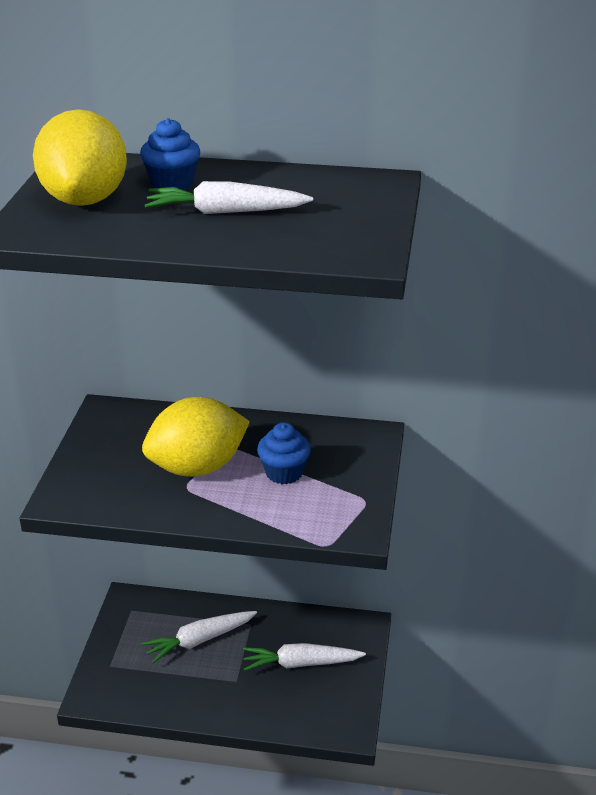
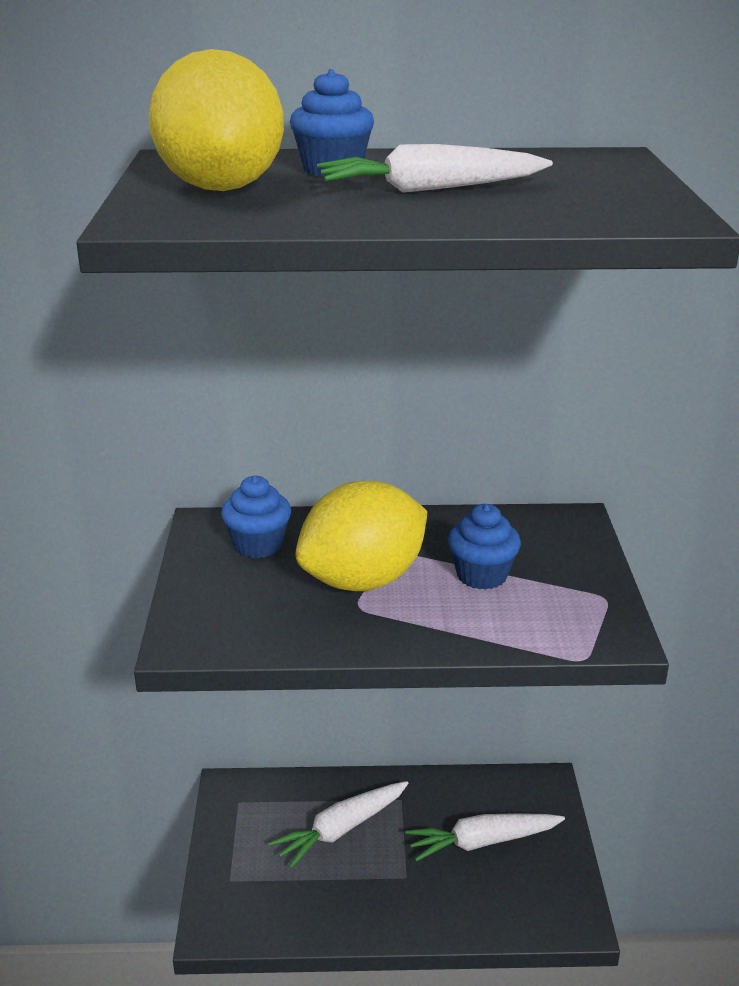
camera: 10 degrees left, 5 degrees down
none -> blue cupcake [221,475,291,558]

